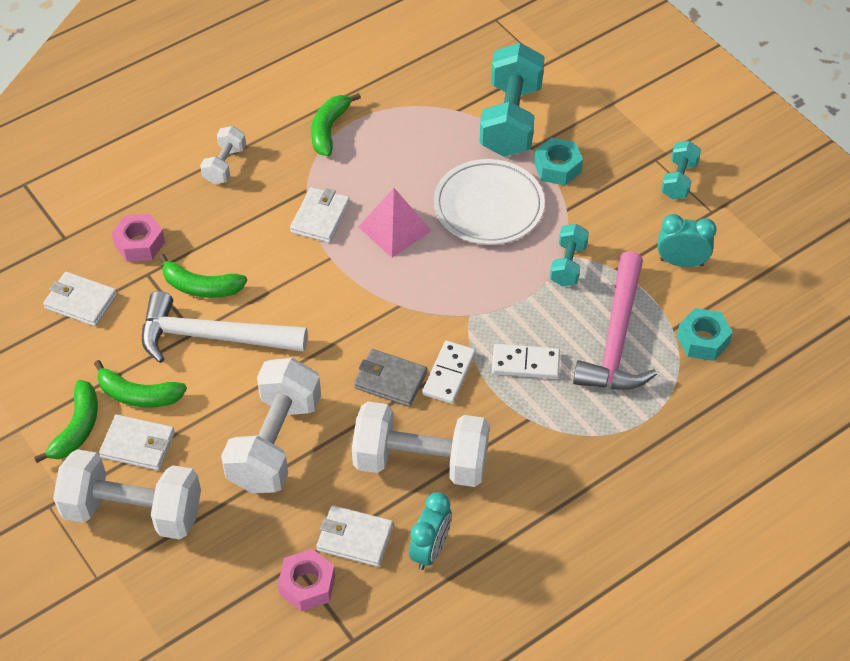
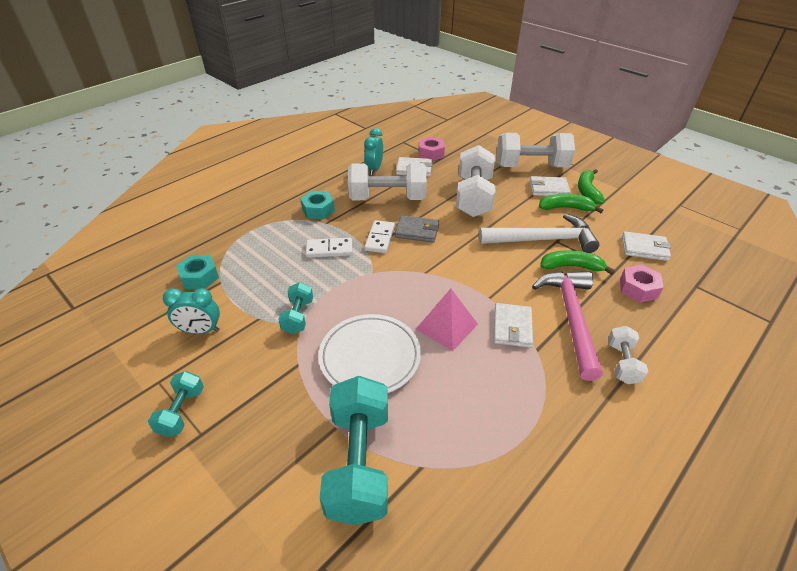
camera: 170 degrees right, 10 degrees down
green banana [311,93,361,156] -> none
turquoise nut [534,138,583,185] -> turquoise nut moved to [300,191,335,219]
pink hammer [573,251,657,390] -> pink hammer moved to [532,271,603,381]

